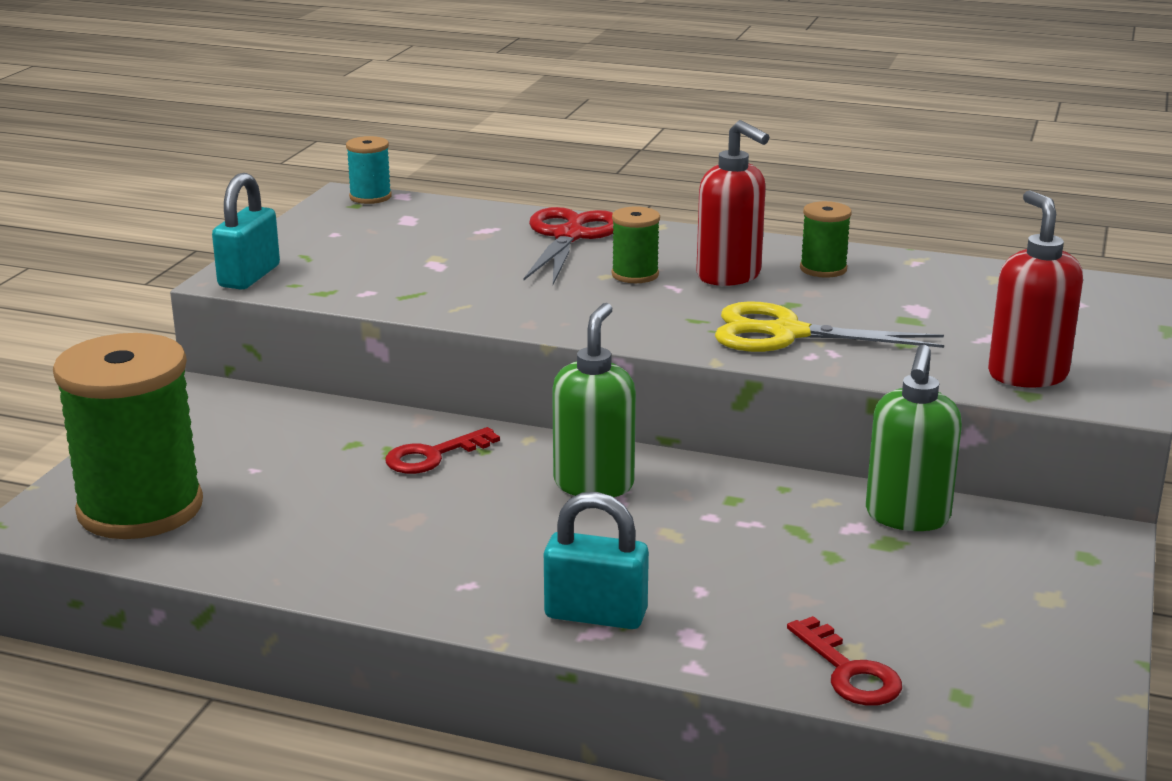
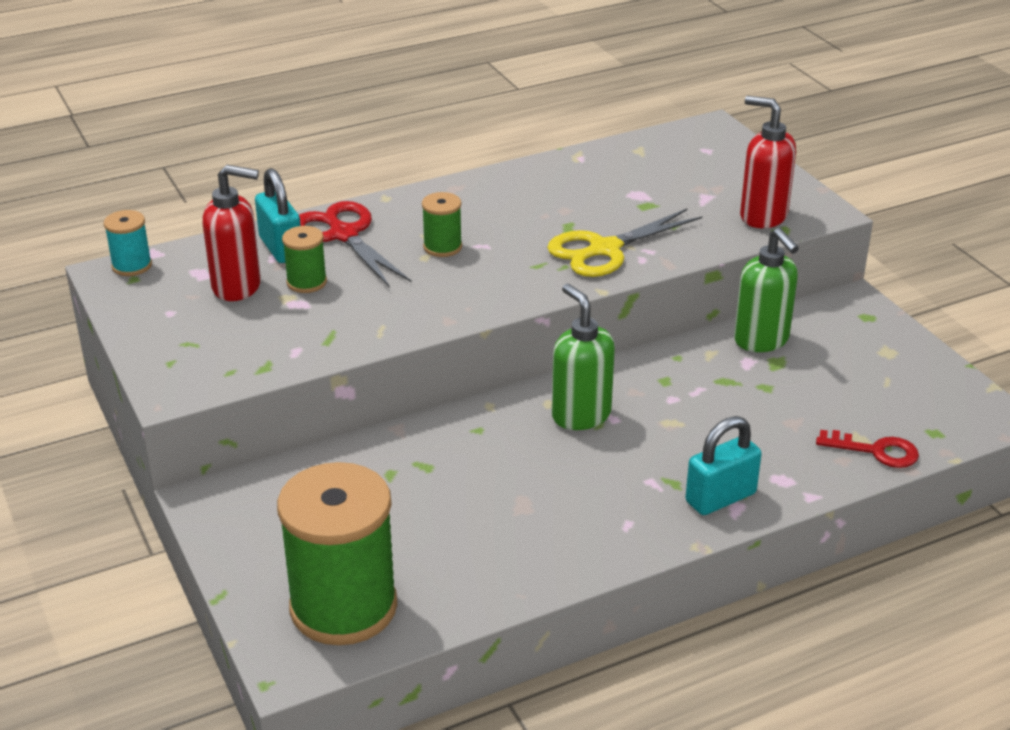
camera: 45 degrees left, 10 degrees up
turquoise padlock [212,173,280,290] -> turquoise padlock moved to [255,168,301,263]
red key [385,427,500,474] -> none
red soap dispenser [696,120,769,286] -> red soap dispenser moved to [202,165,261,301]
green spool [800,201,852,278] -> green spool moved to [282,226,327,293]

